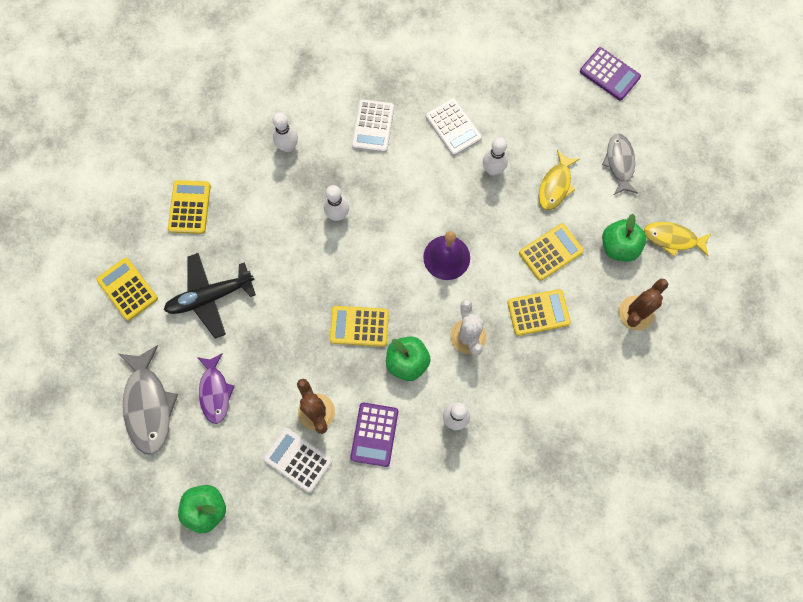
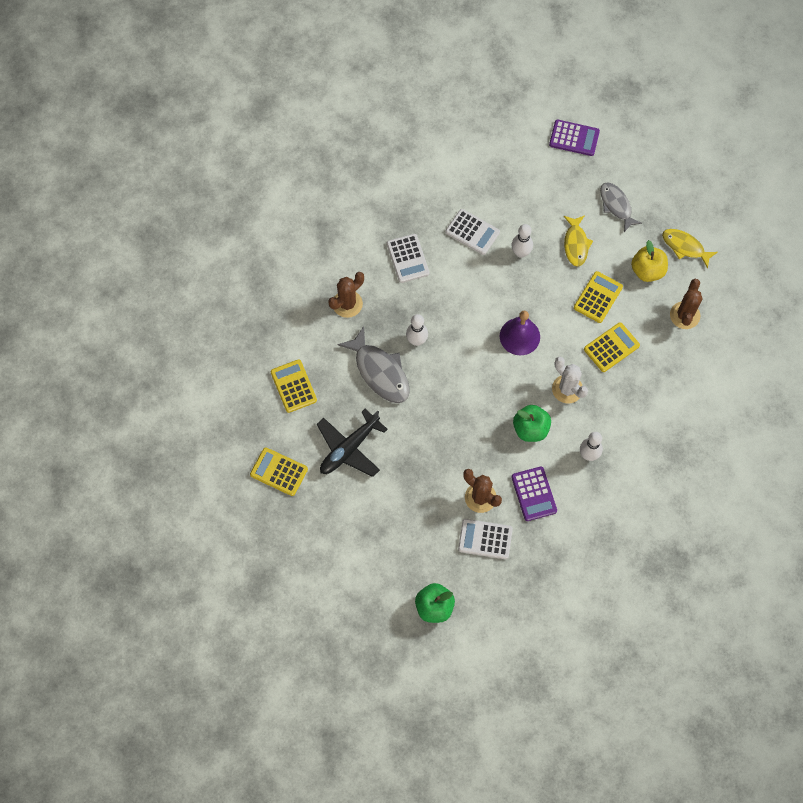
camera: 25 degrees left, 5 degrees down
grey fish [119,345,178,455] -> grey fish moved to [337,326,410,403]
purple fish [197,353,235,424] -> none
white bowling pin [272,113,298,152] -> brown cactus [328,272,364,318]
yellow calculator [330,306,389,347] -> none
green apple [602,214,646,262] -> yellow apple [631,240,668,282]
yellow fish [644,222,711,257] -> yellow fish turned 45 degrees clockwise [662,229,718,269]

